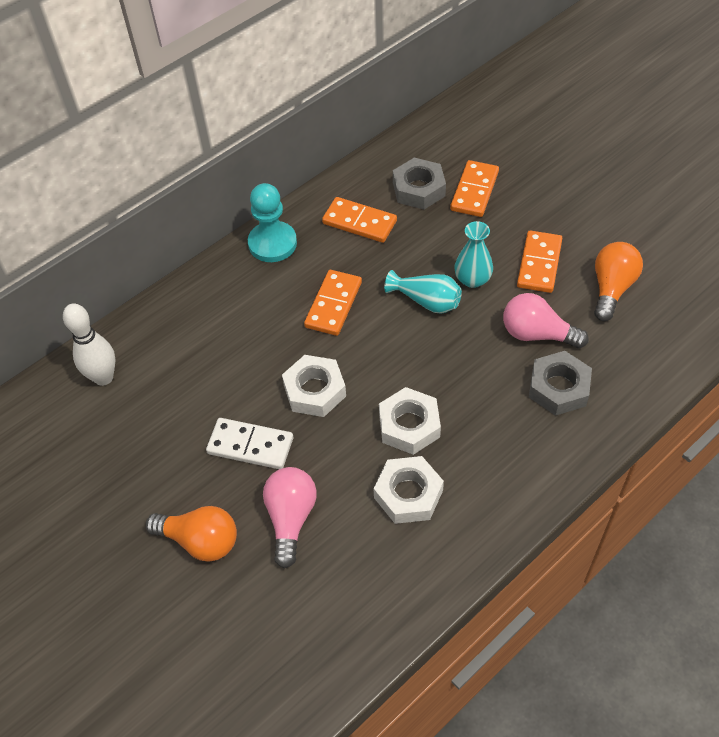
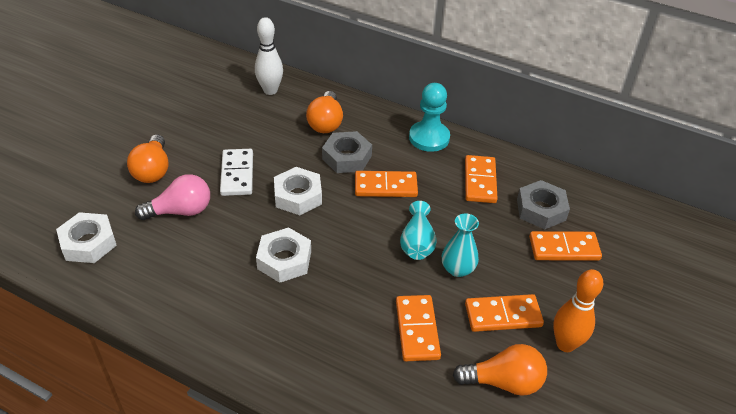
camera: 65 degrees right, 10 degrees down
white nut [373,456,444,524] -> white nut moved to [56,212,117,263]
pink light bulb [503,293,589,348] -> orange domino [396,295,441,361]
grey nut [529,351,592,416] -> grey nut moved to [322,131,372,173]
none -> orange light bulb [306,91,343,133]
none -> orange bowling pin [553,269,603,352]

